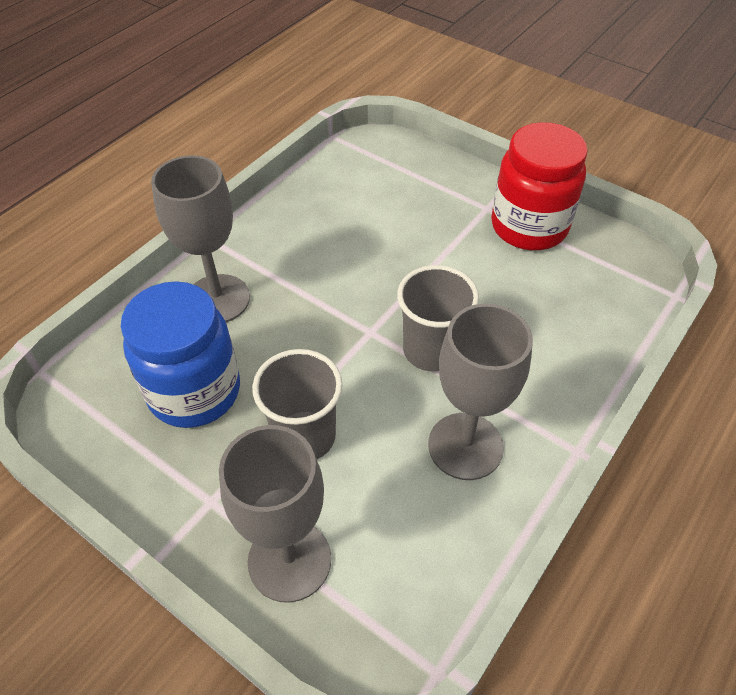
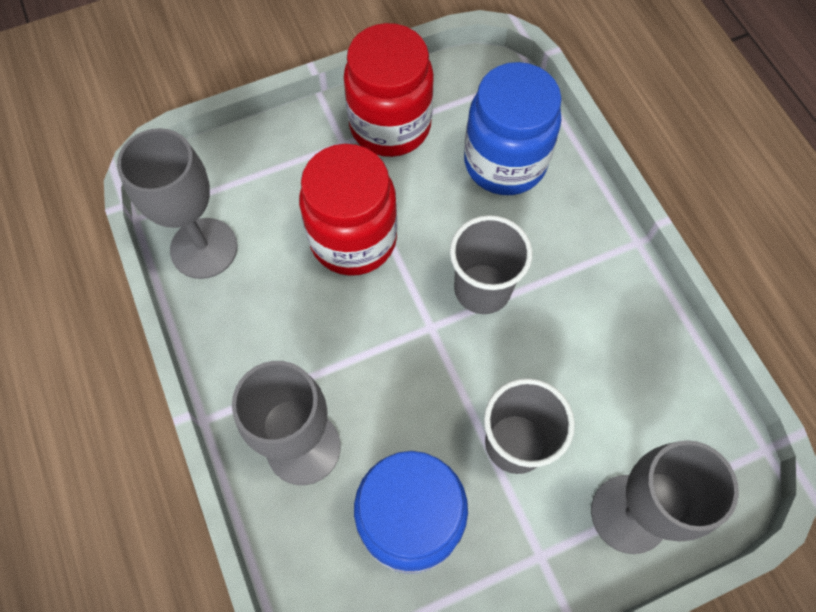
camera: 60 degrees left, 15 degrees up
grey goblet [428,304,533,480] -> grey goblet moved to [117,128,238,279]
none -> red jar [299,144,397,276]
none -> blue jar [464,62,562,195]

